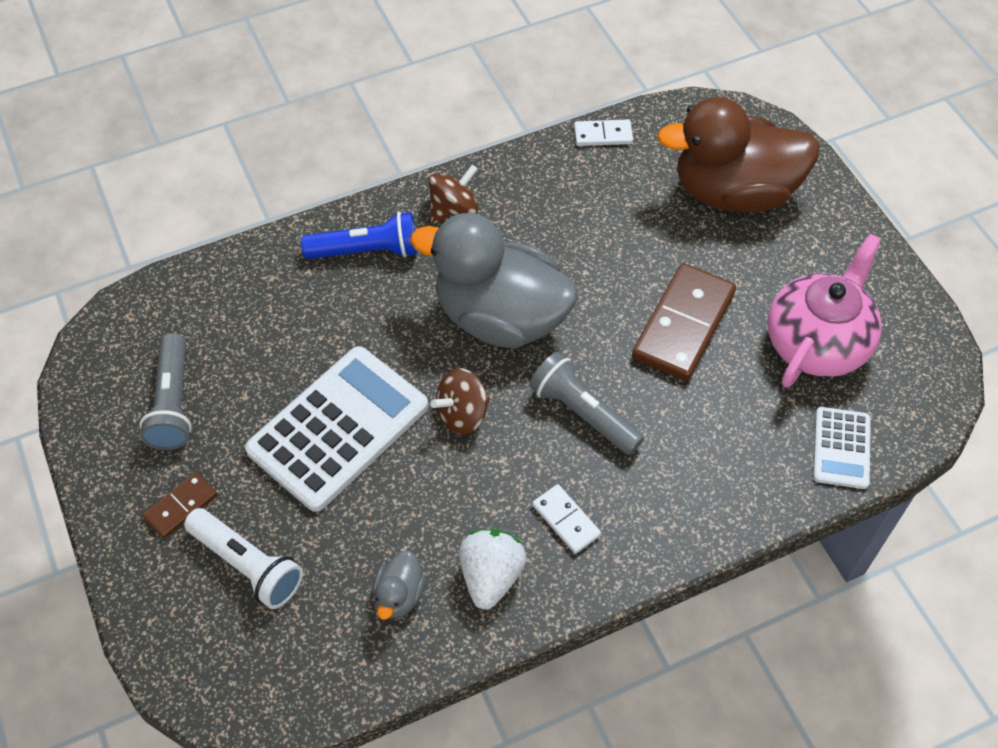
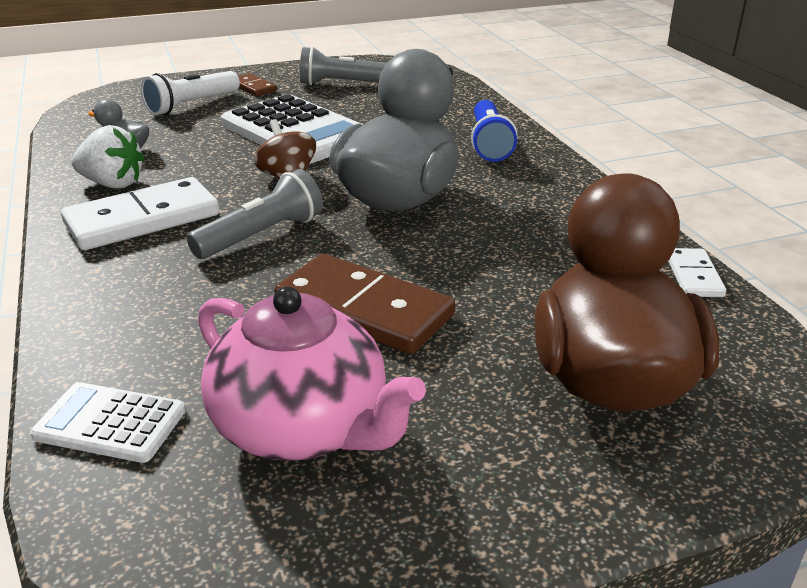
camera: 95 degrees right, 25 degrees down
brown spinning top [429,165,479,224] -> none
white domino [532,484,601,554] -> white domino [61,177,220,250], size x1.97

